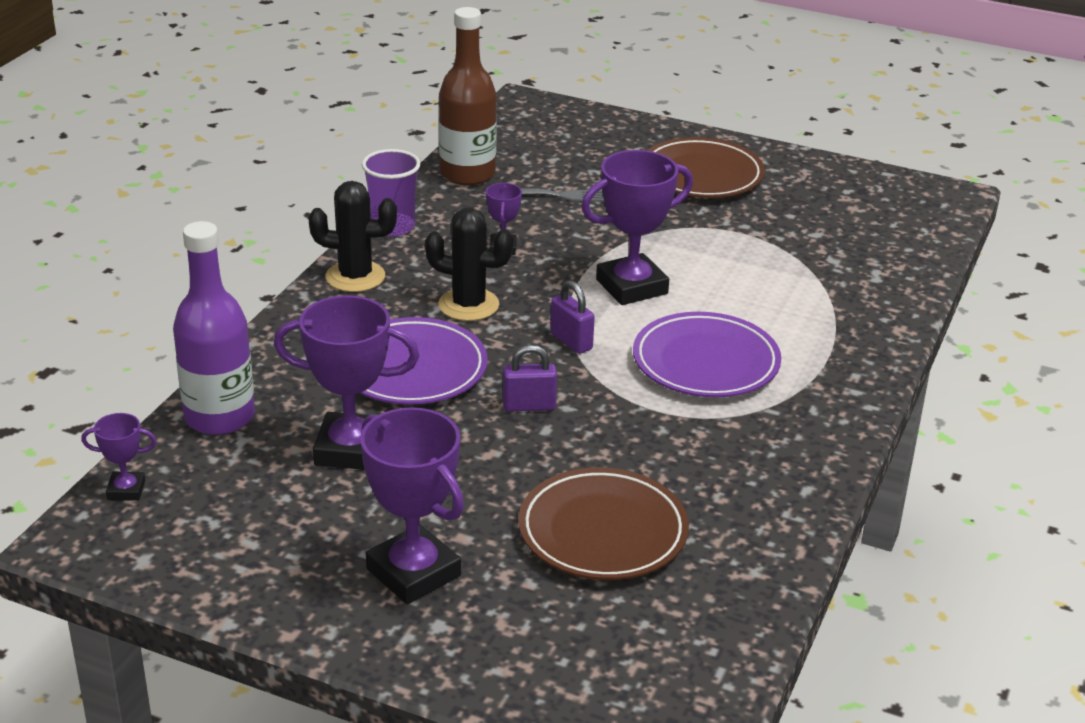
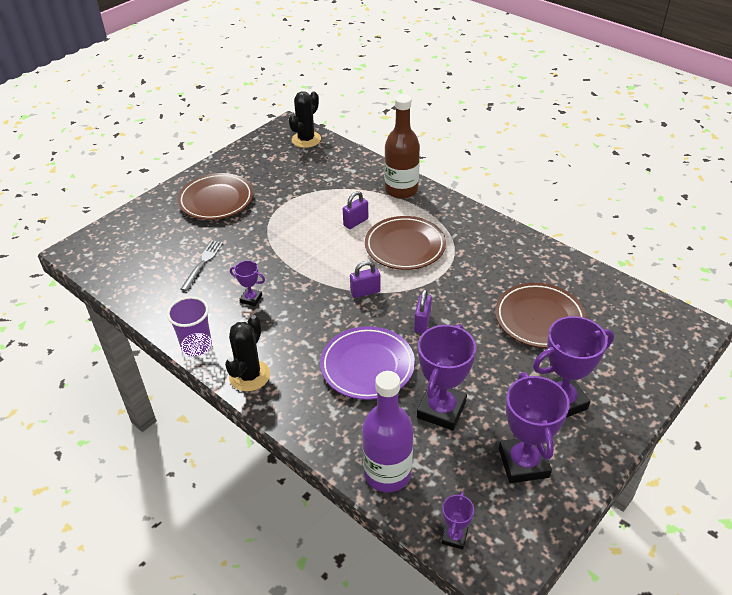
camera: 70 degrees left, 10 degrees up
black cactus [425,208,513,321] -> black cactus moved to [289,91,321,148]
brown bottle [439,7,497,185] -> brown bottle moved to [385,94,420,199]
purple trophy [581,150,693,305] -> purple trophy moved to [499,372,570,483]
purple plate [633,312,781,397] -> brown plate [365,216,446,270]
none -> purple padlock [343,191,368,229]

